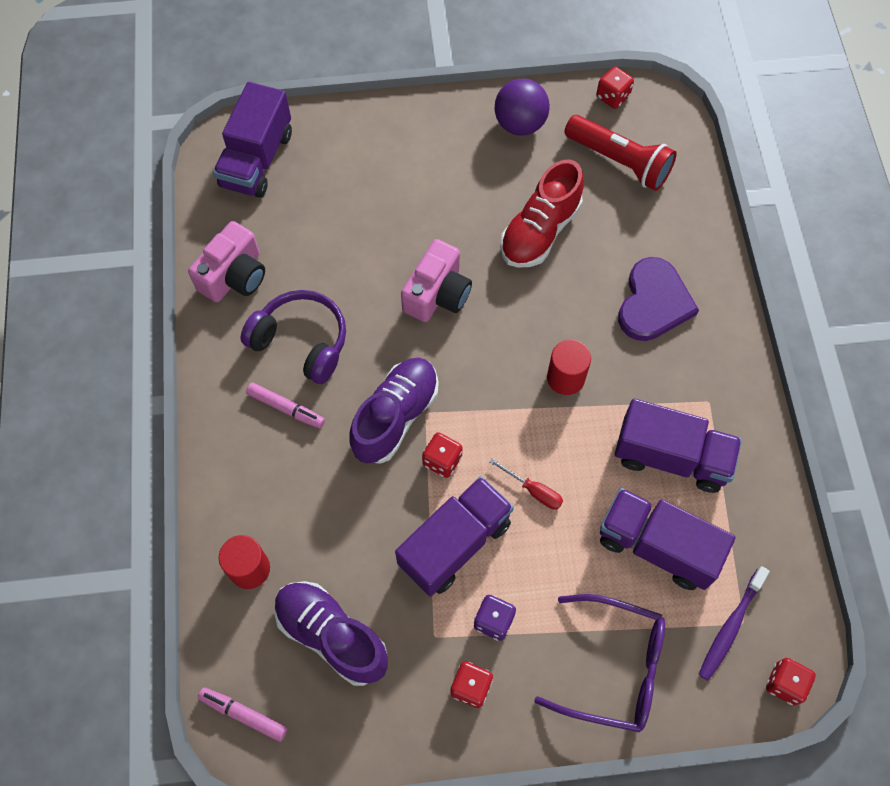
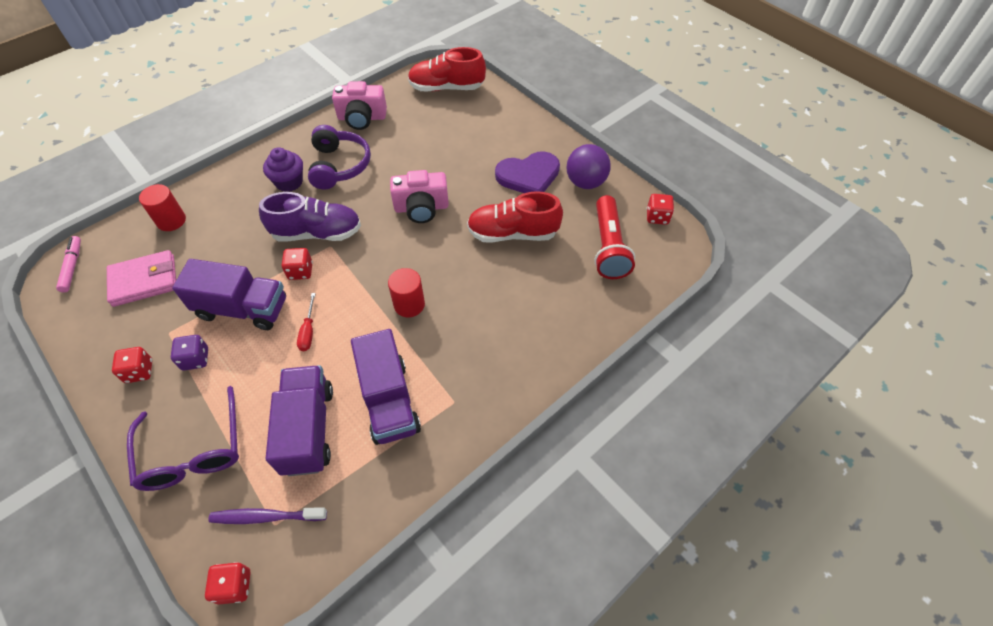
camera: 55 degrees right, 10 degrees down
purple truck [213,82,292,198] -> red shoe [408,47,486,91]
pink marker [246,382,325,428] -> purple cupcake [263,147,303,192]
purple shoe [274,581,388,686] -> pink wallet [107,250,176,307]
purple heart [618,257,699,341] -> purple heart moved to [495,151,560,193]

